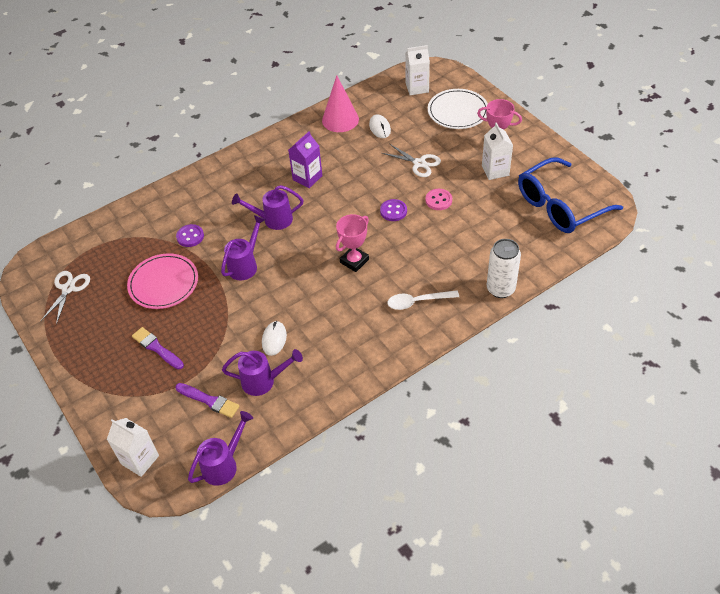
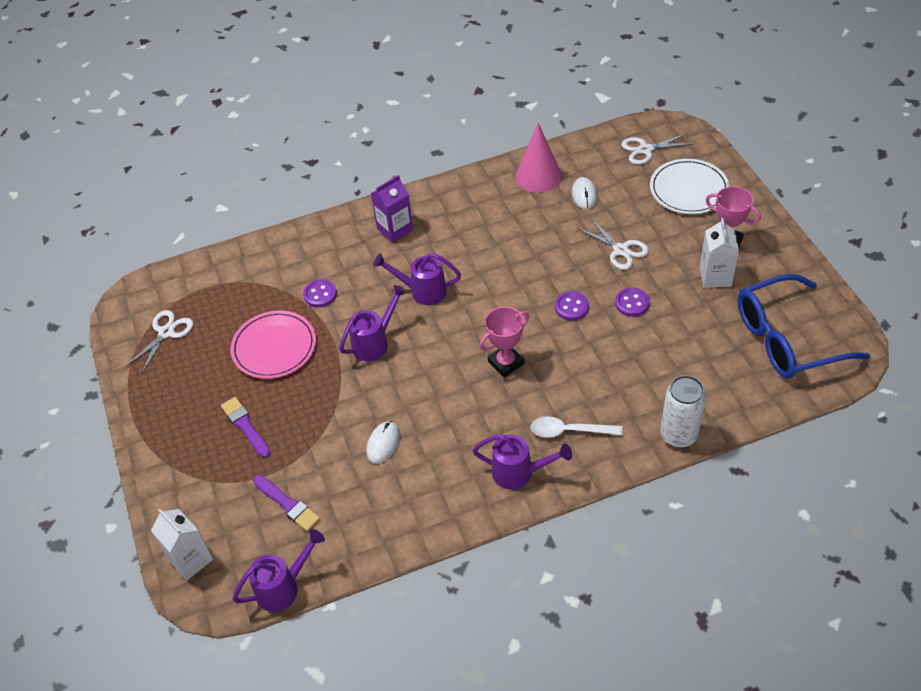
camera: 15 degrees right, 0 degrees up
purple watering can [222,349,303,396] -> purple watering can moved to [472,434,572,489]
purple carton [288,131,323,188] -> purple carton moved to [371,175,413,243]
white carton [405,45,430,95] -> white scissors [621,133,693,165]
pink button [425,189,452,210] -> purple button [615,287,650,317]

